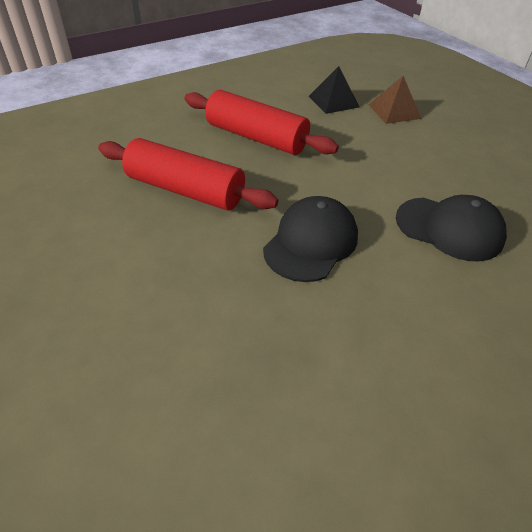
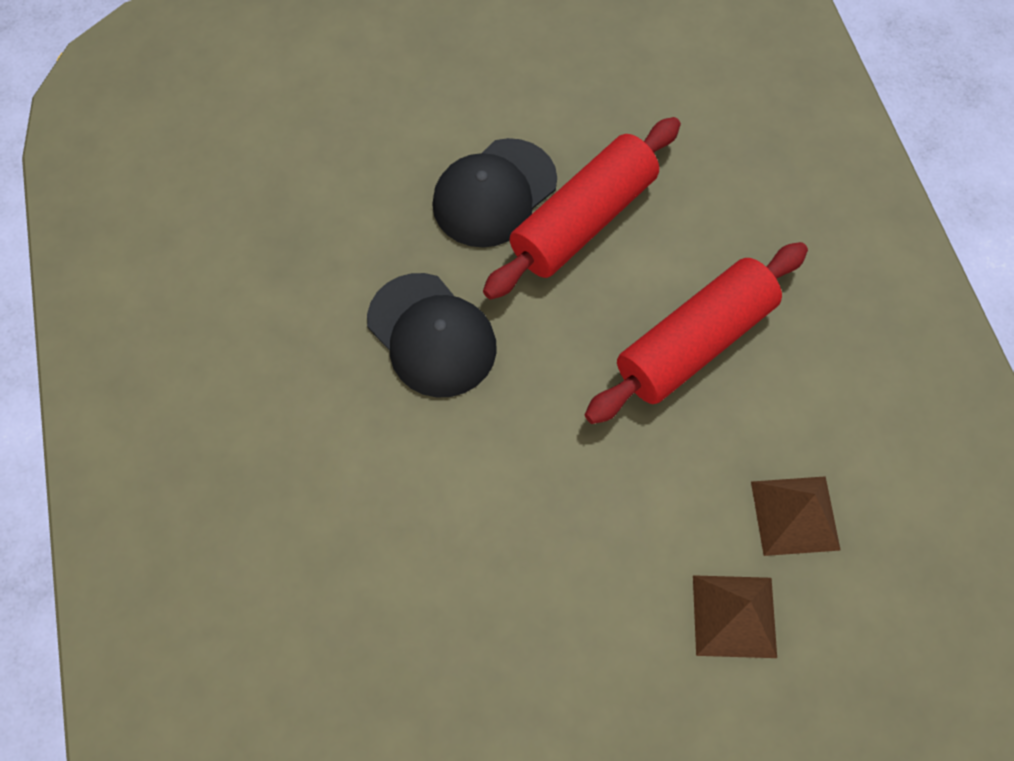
camera: 110 degrees right, 20 degrees up
black pyramid [309,66,360,114] -> brown pyramid [751,476,841,556]
black cap [396,195,507,261] -> black cap moved to [432,138,557,248]

